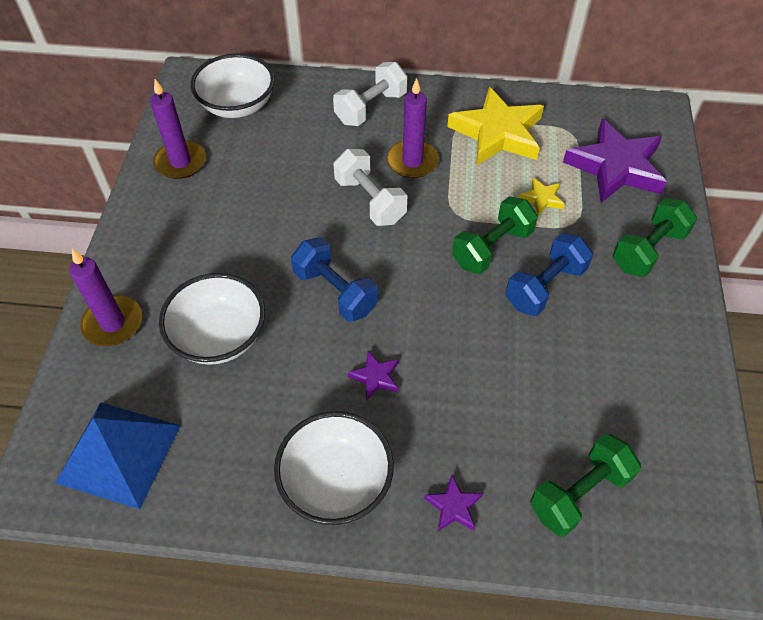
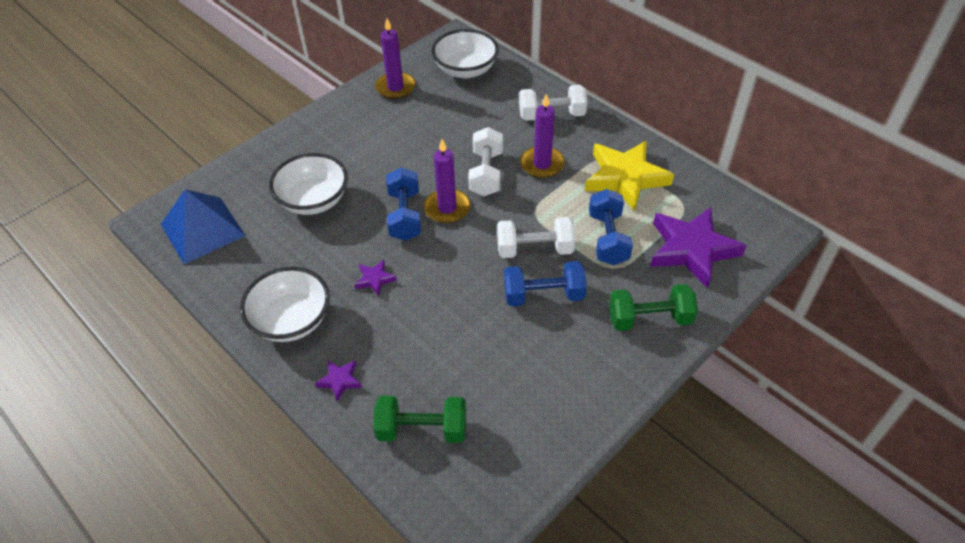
camera: 40 degrees right, 5 degrees down
purple candle [69,249,142,346] -> purple candle moved to [424,139,470,223]
green dumbbell [452,196,538,274] -> white dumbbell [497,217,576,258]
yellow star [519,177,565,216] -> blue dumbbell [589,189,633,266]

